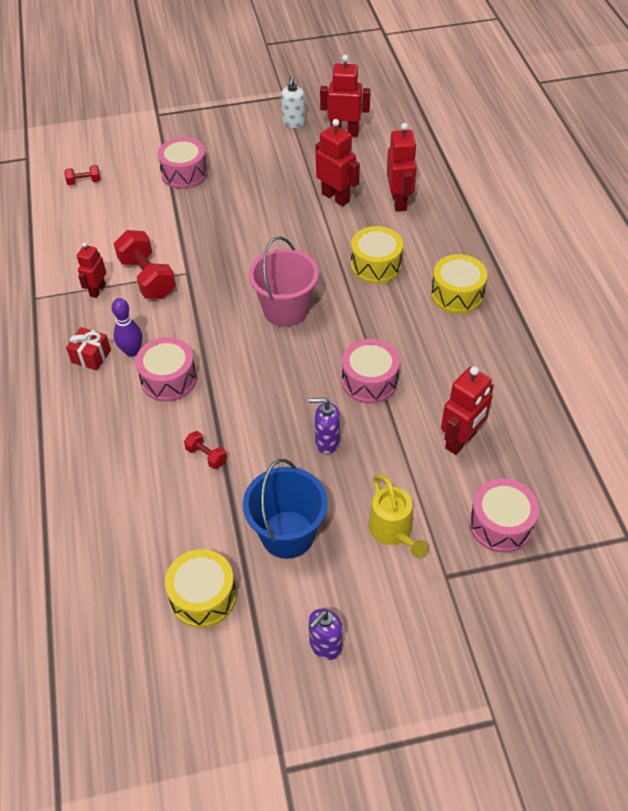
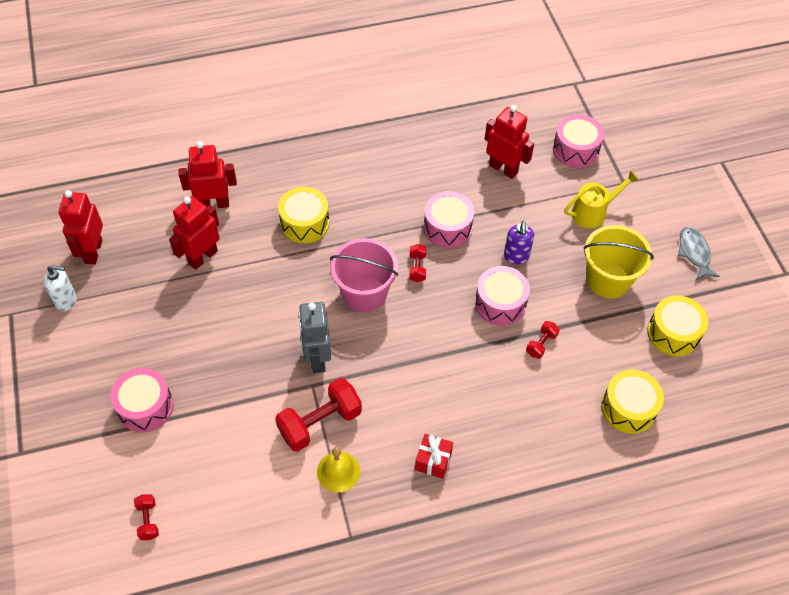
camera: 95 degrees left, 5 degrees up
red robot [77,242,106,298] -> yellow bell [317,447,360,492]
purple bowling pin [112,298,142,357] -> none
pink drum [135,337,197,402] -> pink drum moved to [475,266,530,326]
blue bucket [243,459,328,559] -> yellow bucket [583,225,654,299]
purple soap dispenser [308,609,343,660] -> grey fish [678,227,720,280]
yellow drum [431,254,488,314] -> yellow drum moved to [601,370,664,434]
none -> grey robot [298,302,331,373]
none -> red dumbbell [409,244,426,282]

